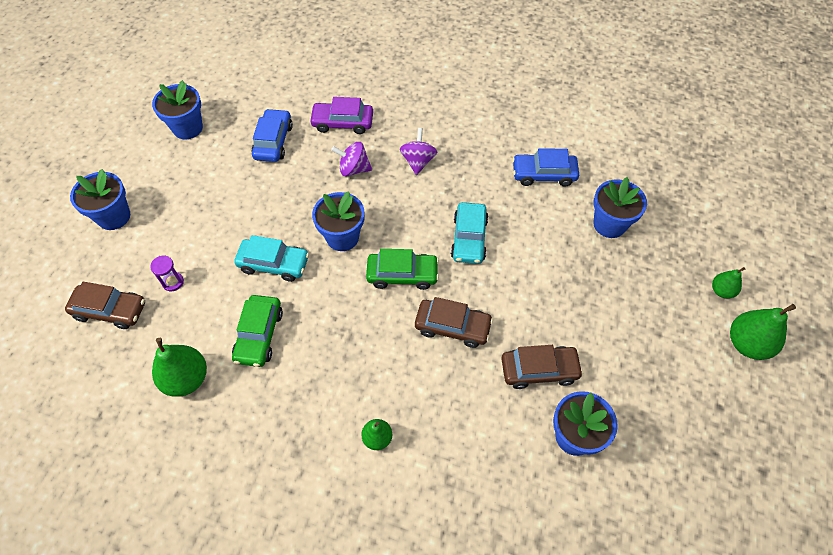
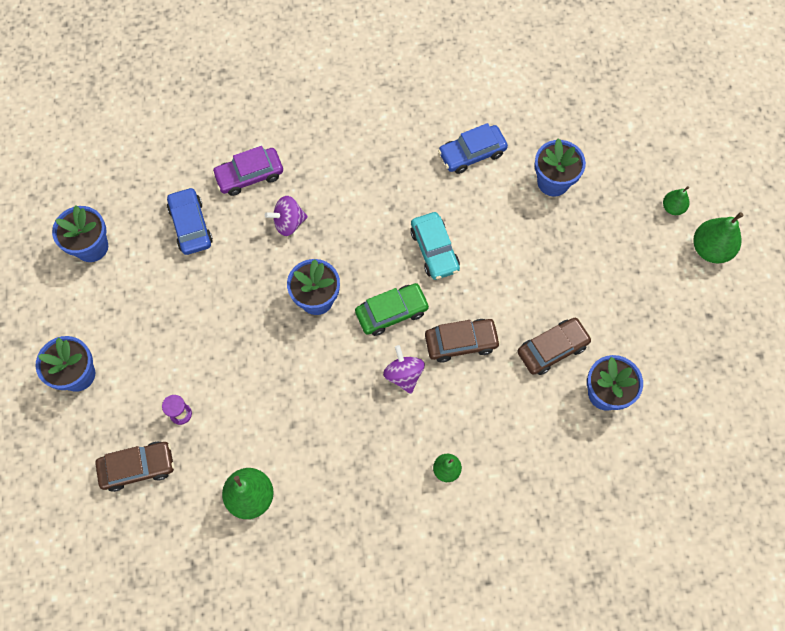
camera: 25 degrees left, 10 degrees up
green car [232,295,283,367] -> none
turquoise car [234,235,309,282] -> none
purple spinning top [400,128,437,175] -> purple spinning top moved to [383,345,425,394]

